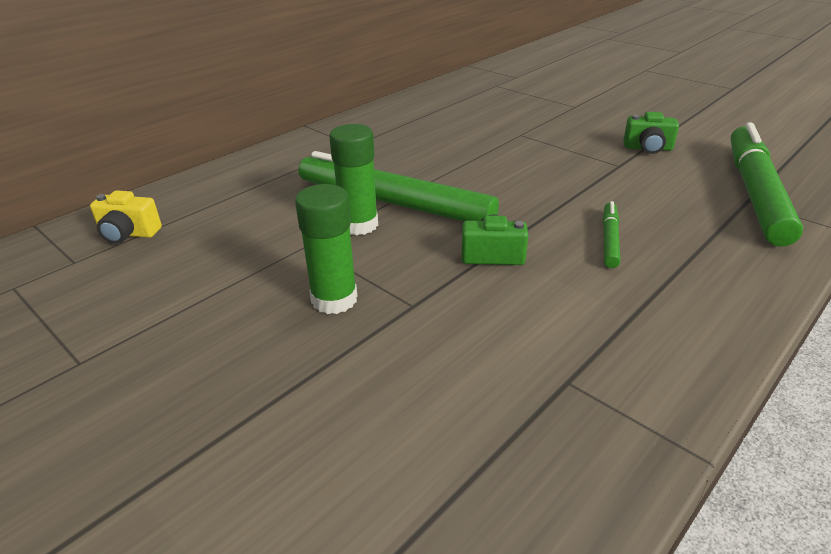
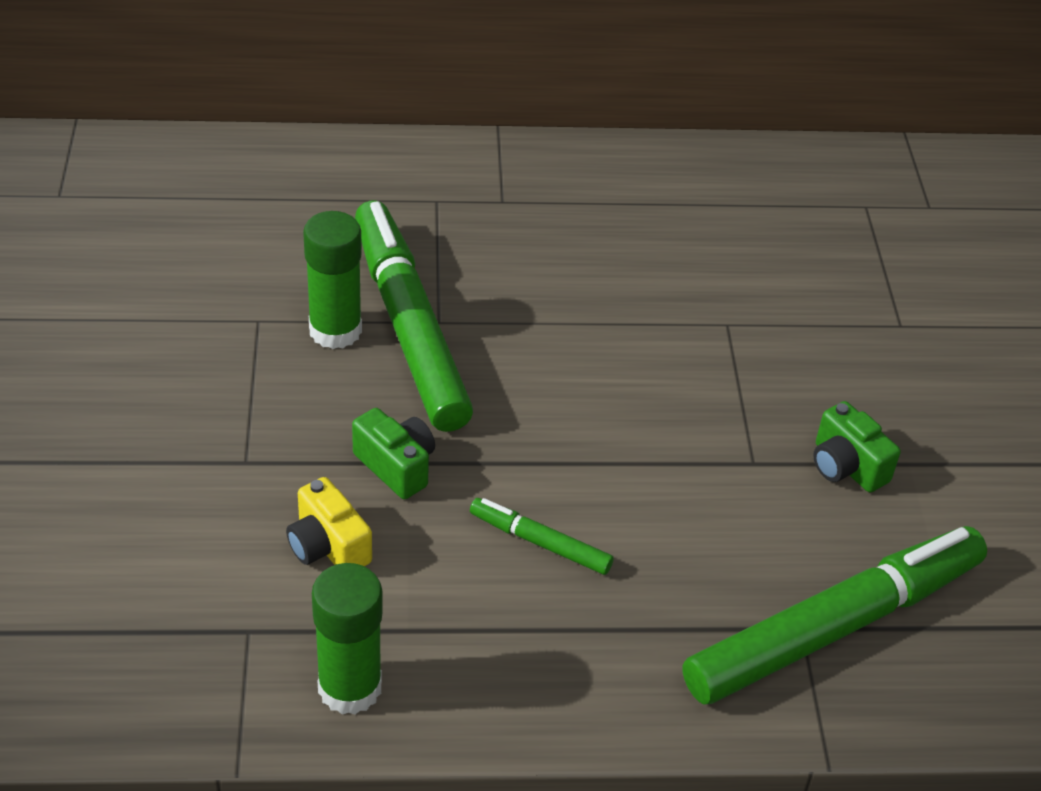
camera: 40 degrees right, 10 degrees up
yellow camera [90,190,162,244] -> yellow camera moved to [286,477,372,566]
green glue stick [295,184,357,314] -> green glue stick moved to [312,563,383,715]
green marker [602,201,620,268] -> green marker turned 120 degrees counterclockwise [470,498,614,575]

